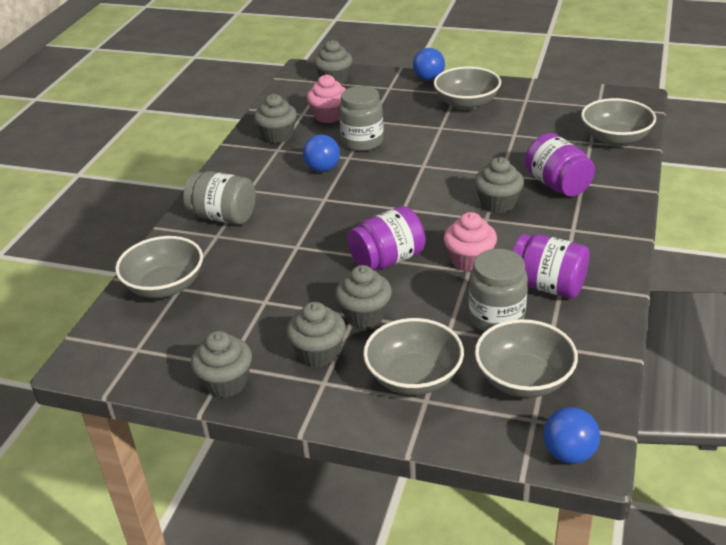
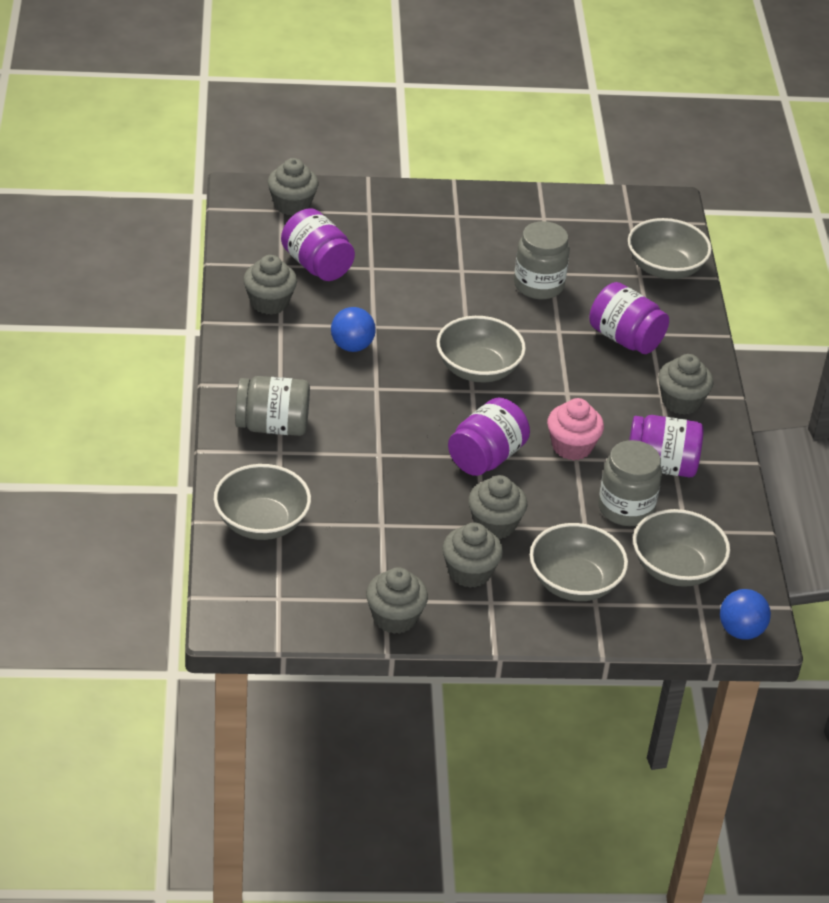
camera: 25 degrees left, 5 degrees up
pink cupcake [307,75,346,123] -> purple jar [281,208,355,281]
grey jar [339,86,384,151] -> grey jar moved to [514,221,570,299]
blue ball [413,48,445,81] -> none
grey bowl [434,67,501,110] -> grey bowl moved to [436,316,526,382]
grey cupcake [474,157,524,213] -> grey cupcake moved to [658,354,714,415]

